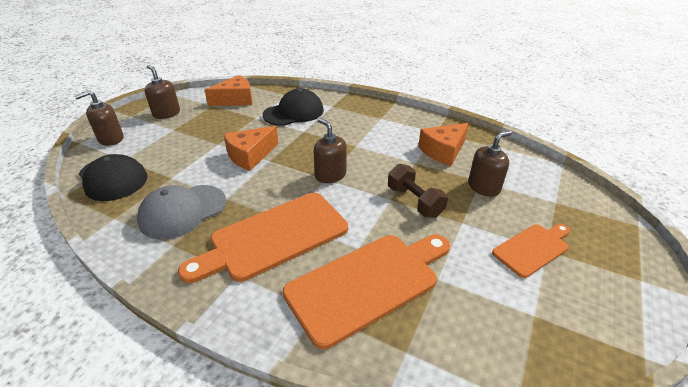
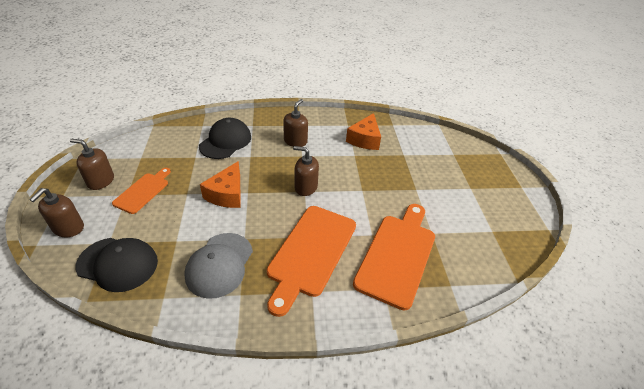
camera: 35 degrees left, 5 degrees up
orange cheese [204,75,252,106] -> none
brown dumbbell [388,164,448,218] -> none
brown soap dispenser [468,131,512,197] -> brown soap dispenser moved to [283,99,308,147]
orange cutting board [492,224,570,278] -> orange cutting board moved to [112,168,171,214]

